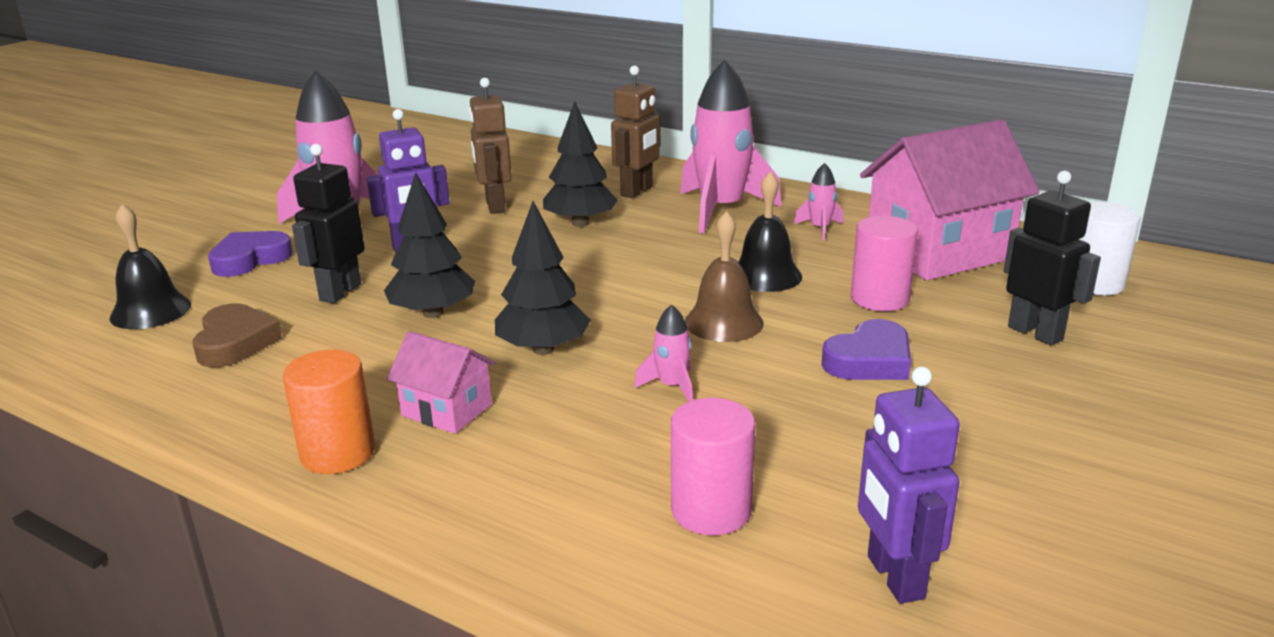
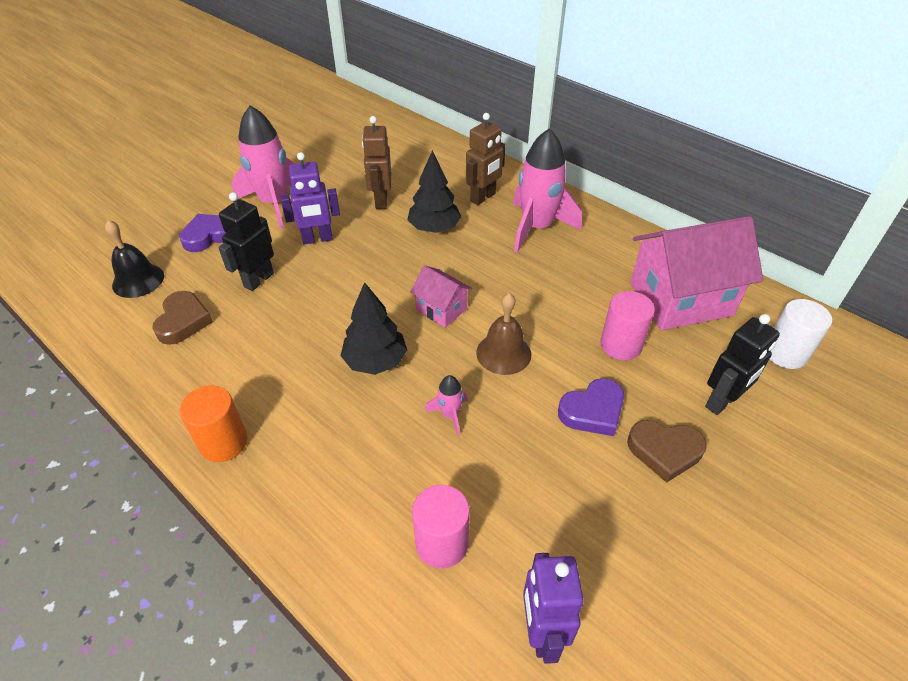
camera: 10 degrees right, 20 degrees up
black tree [384,172,475,318] -> none
pink house [387,331,496,434] -> pink house moved to [410,265,472,327]
black bell [738,171,802,292] -> none
pink rocket [794,163,843,240] -> none
black robot [1004,171,1101,346] -> black robot turned 75 degrees clockwise [705,314,780,415]
none -> brown heart [627,420,707,483]

